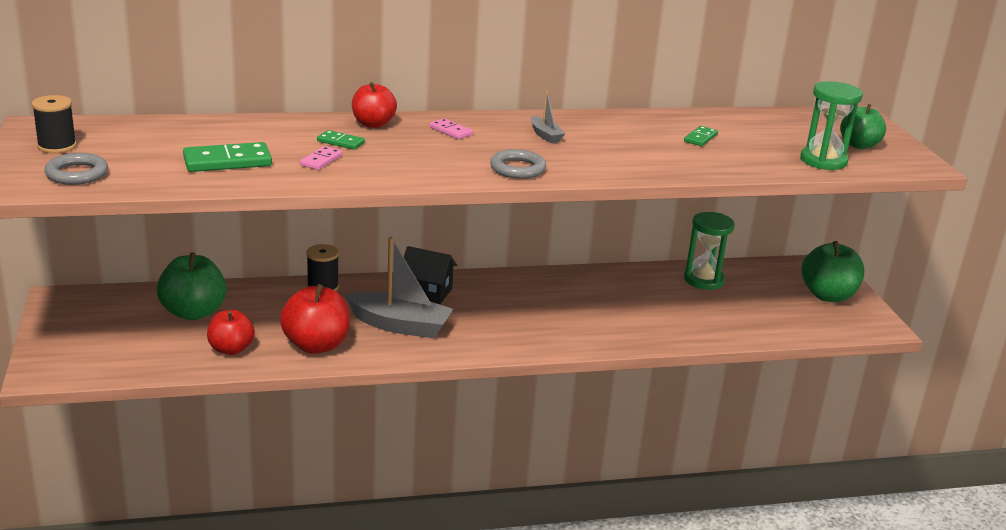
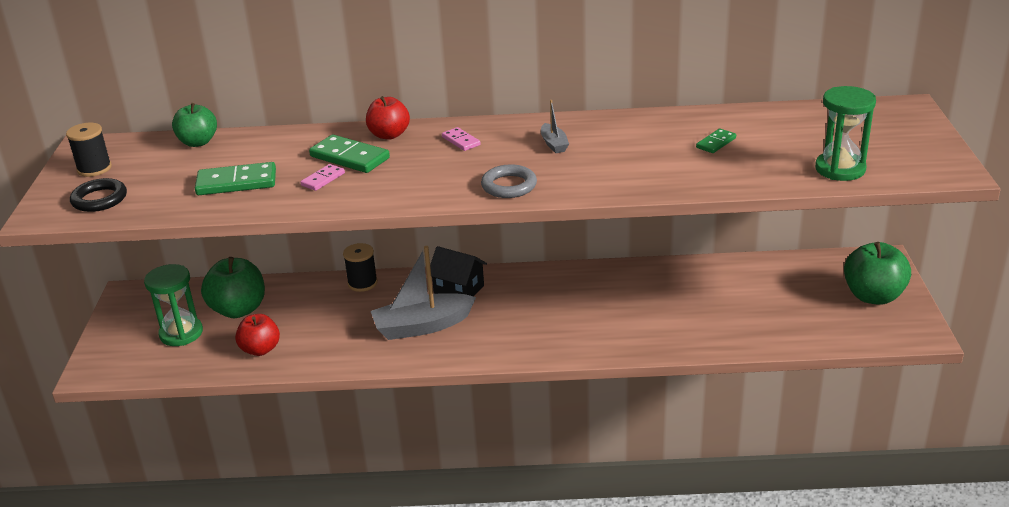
camera: 15 degrees right, 5 degrees up
grey ring [44,153,108,185] -> black ring [70,178,127,212]
red apple [280,284,350,354] -> none
green domino [317,130,365,150] -> green domino [309,135,390,173], size x1.81
grey boat [345,237,453,338] -> grey boat turned 135 degrees clockwise [371,246,476,340]
green hourglass [684,212,735,290] -> green hourglass moved to [144,264,203,346]
green apple [840,104,886,149] -> green apple moved to [172,103,217,147]

